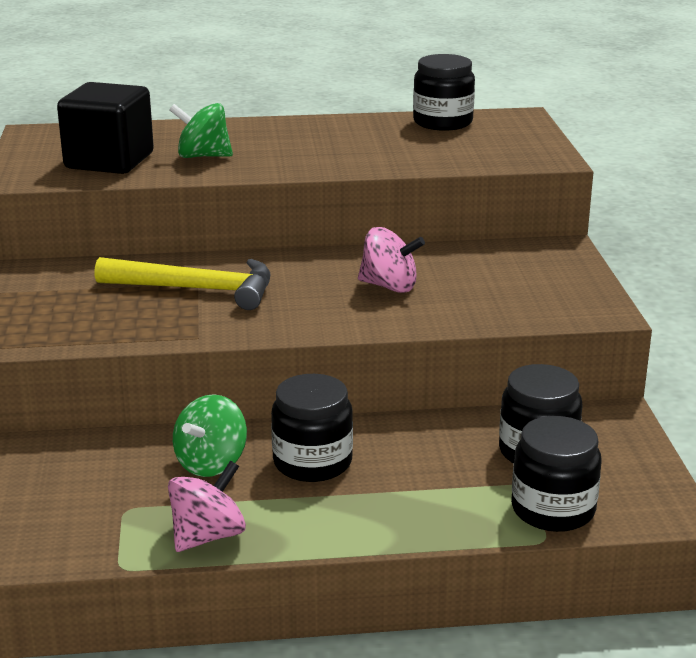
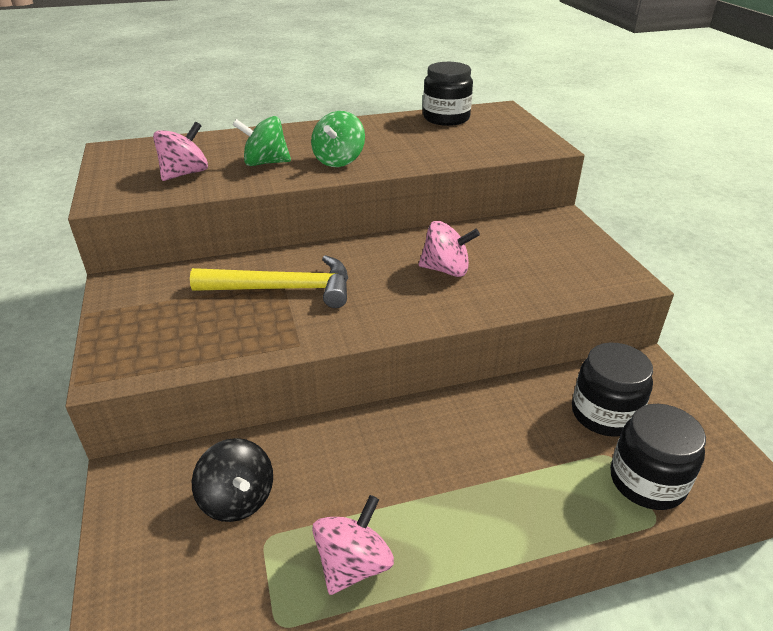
camera: 10 degrees left, 10 degrees up
black cube [57,82,154,174] -> pink spinning top [153,122,208,181]
green spinning top [173,394,247,477] -> green spinning top moved to [311,111,365,167]
black jar [271,374,353,482] -> none
none -> black spinning top [192,438,273,522]

